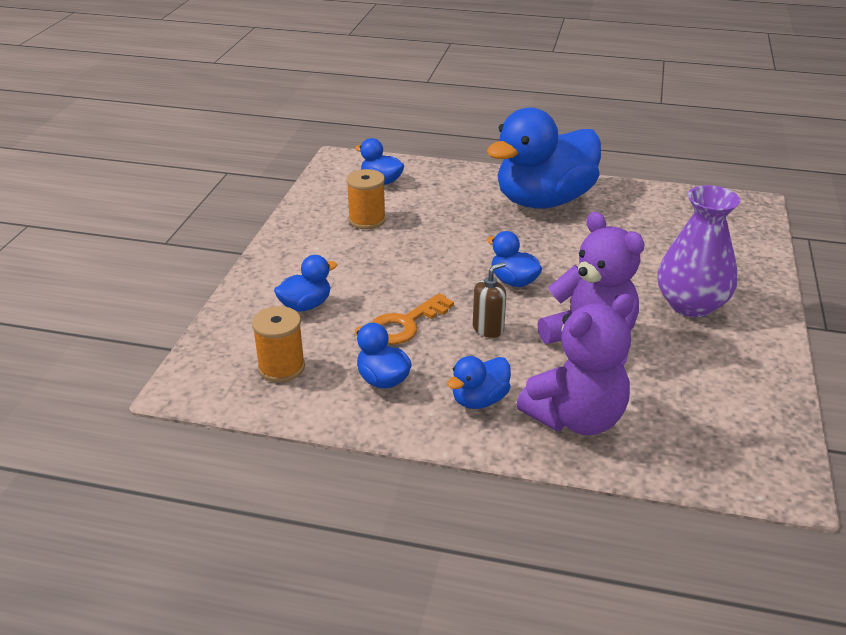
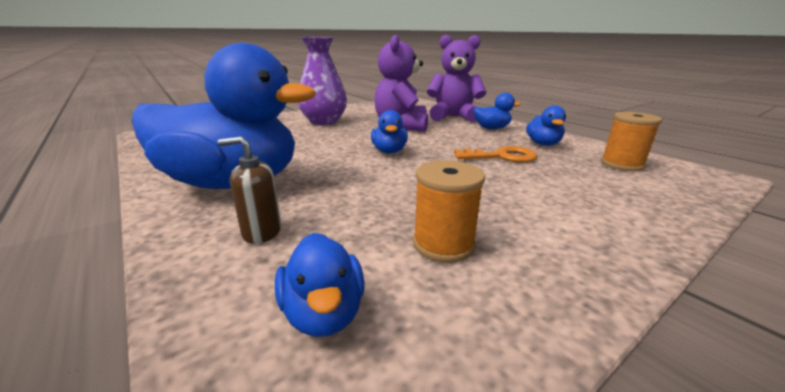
camera: 140 degrees left, 10 degrees down
blue duck [274,255,337,312] -> none
brown soap dispenser [473,262,506,338] -> brown soap dispenser moved to [218,136,281,244]

